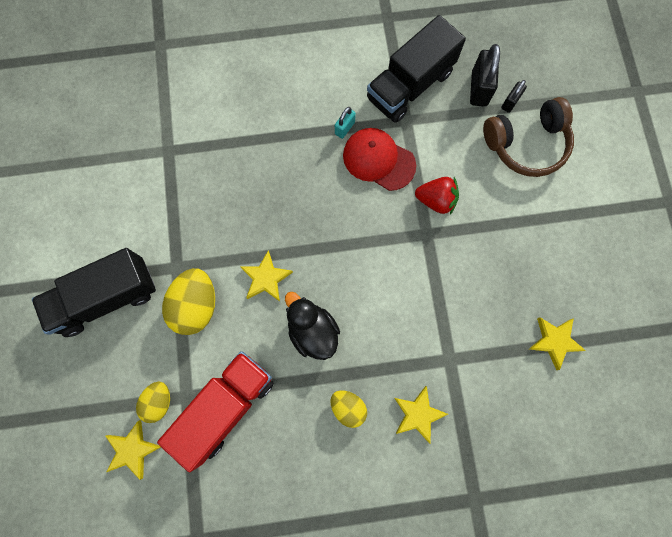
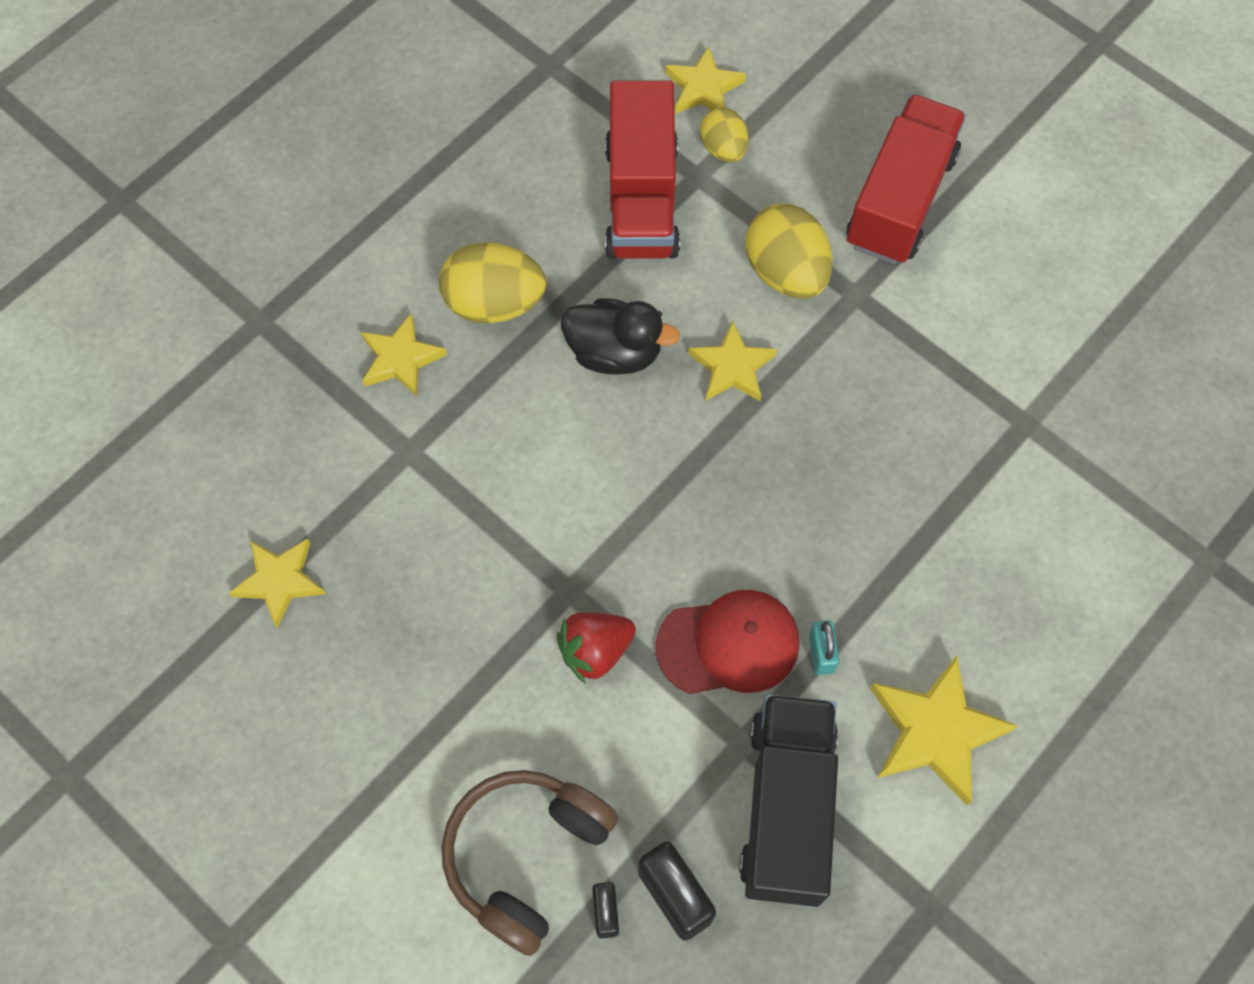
camera: 140 degrees right, 10 degrees down
black truck [32,248,156,337] -> red truck [847,94,966,264]
yellow egg [330,390,367,428] -> yellow egg [439,243,546,323], size x1.66
none -> yellow star [870,655,1018,805]

